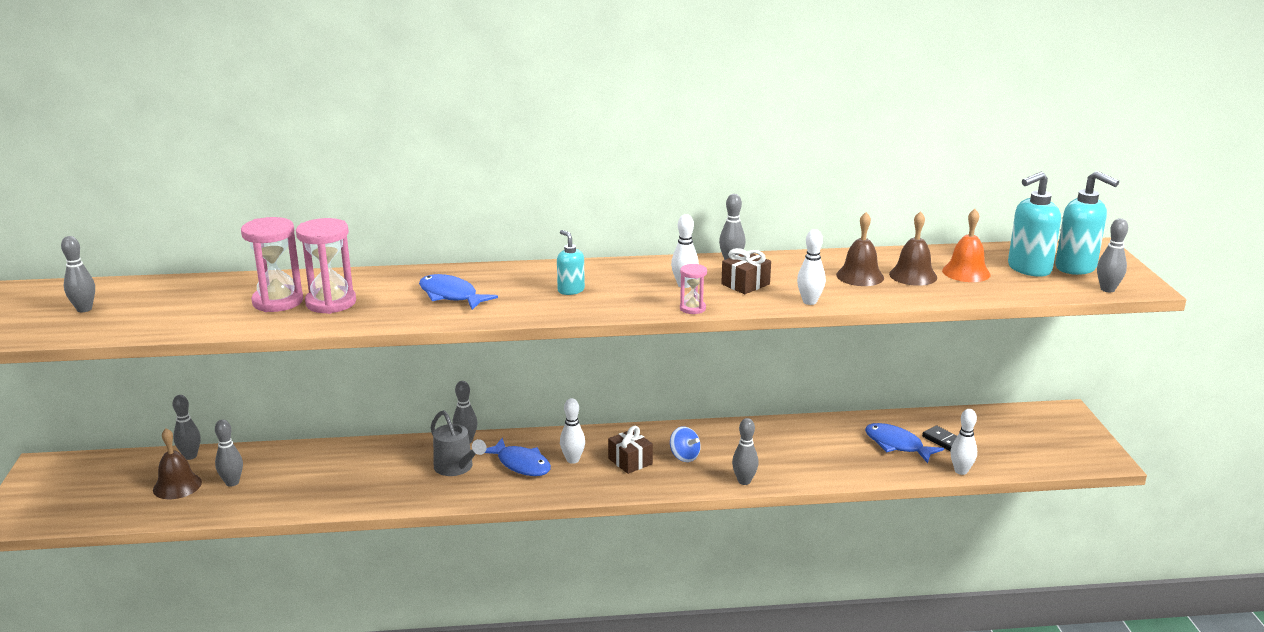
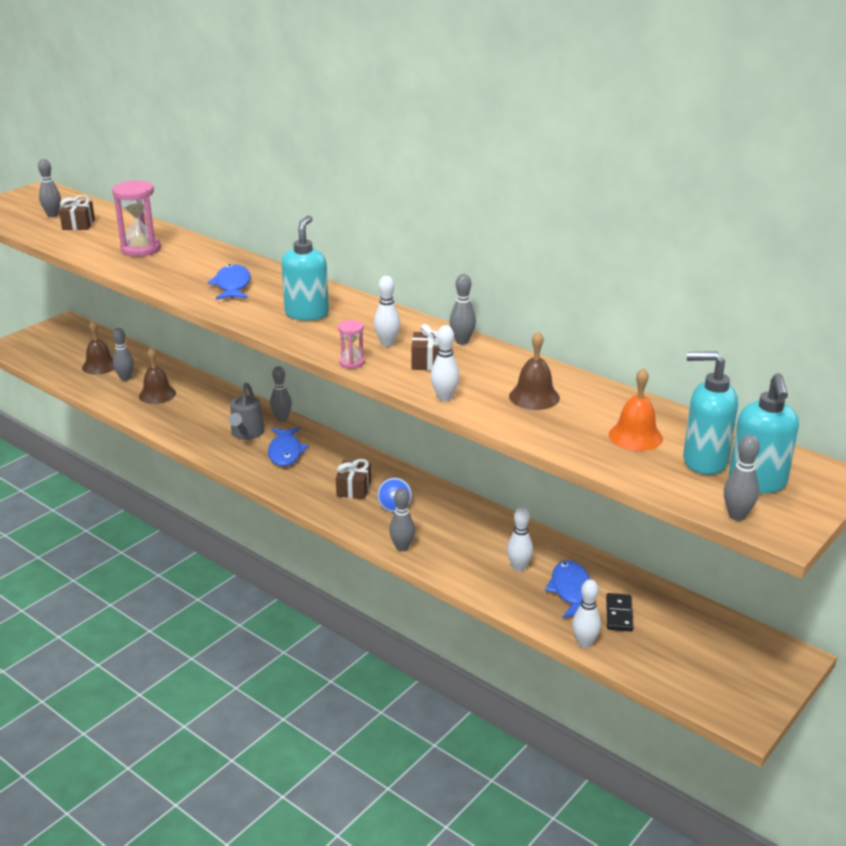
camera: 45 degrees right, 5 degrees up
grey bowling pin [172,395,201,460] -> none
pink hourglass [296,218,356,314] -> none
turquoise soap dispenser [557,230,585,295] -> turquoise soap dispenser [281,215,329,321], size x1.73
white bowling pin [560,398,585,464] -> white bowling pin moved to [507,507,533,572]
brown bell [889,211,937,286] -> brown bell moved to [139,348,176,404]
none -> brown gift [59,195,95,230]

